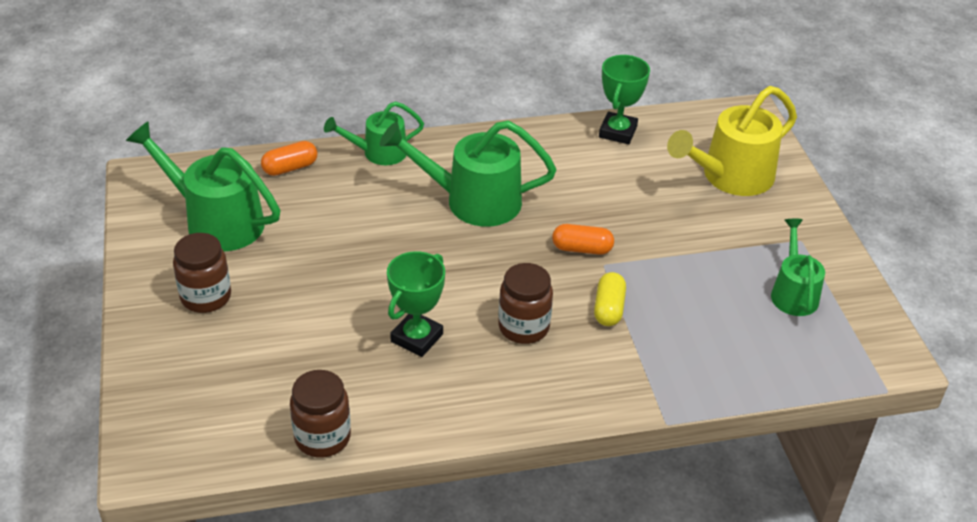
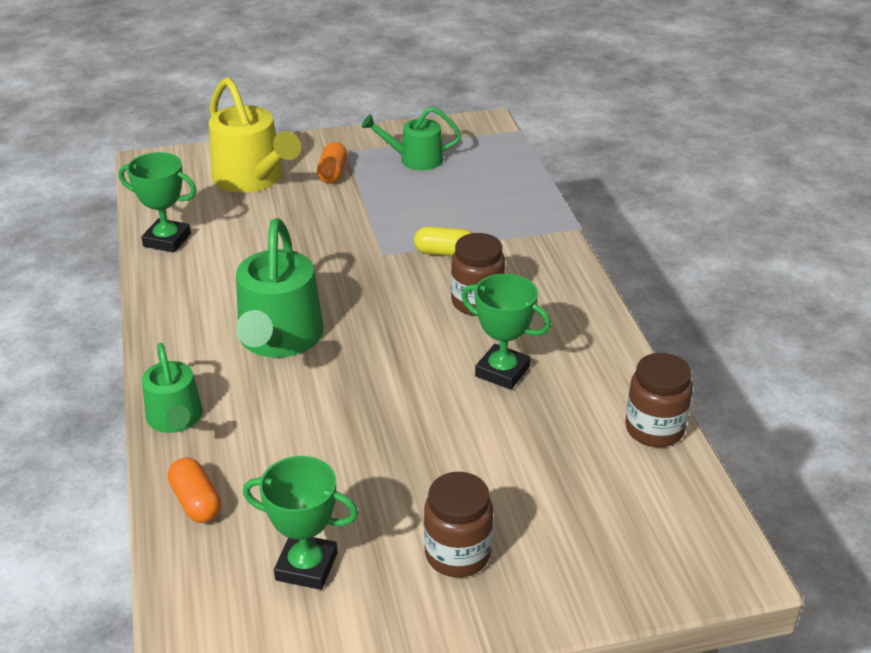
camera: 90 degrees left, 5 degrees down
green watering can [126,121,280,251] -> green trophy [243,456,358,590]
orange capsule [552,224,614,255] -> orange capsule moved to [317,142,347,184]

